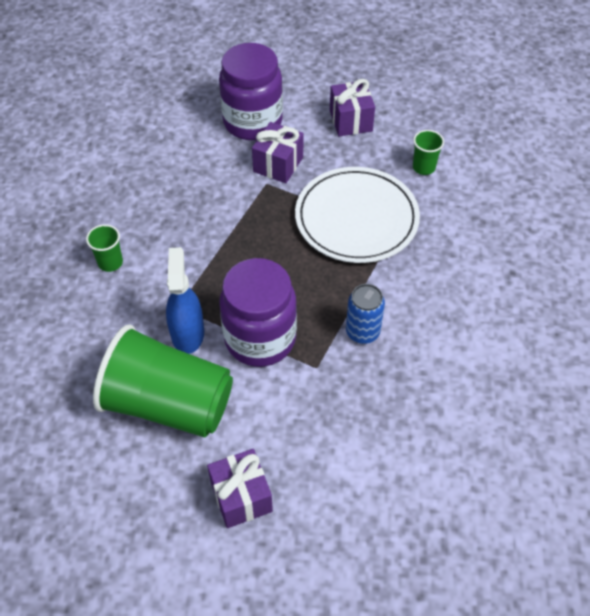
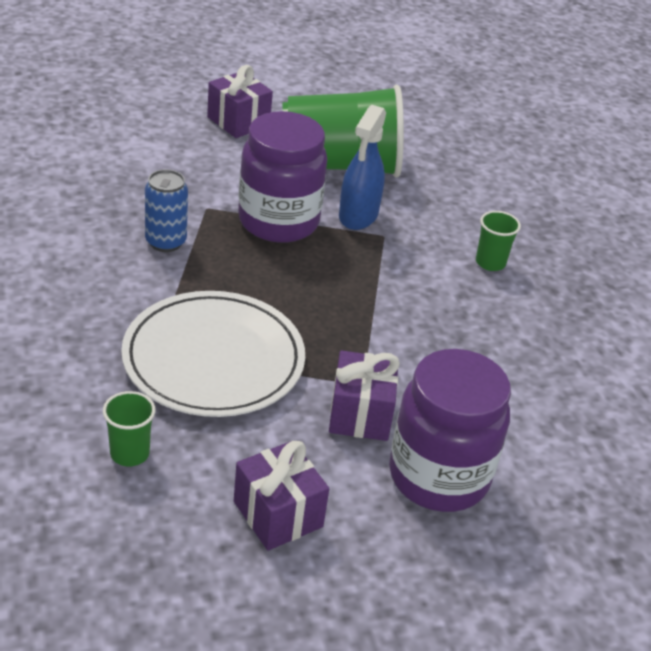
camera: 155 degrees right, 15 degrees down
blue spray bottle [166,247,204,354] -> blue spray bottle turned 45 degrees clockwise [339,105,386,230]

